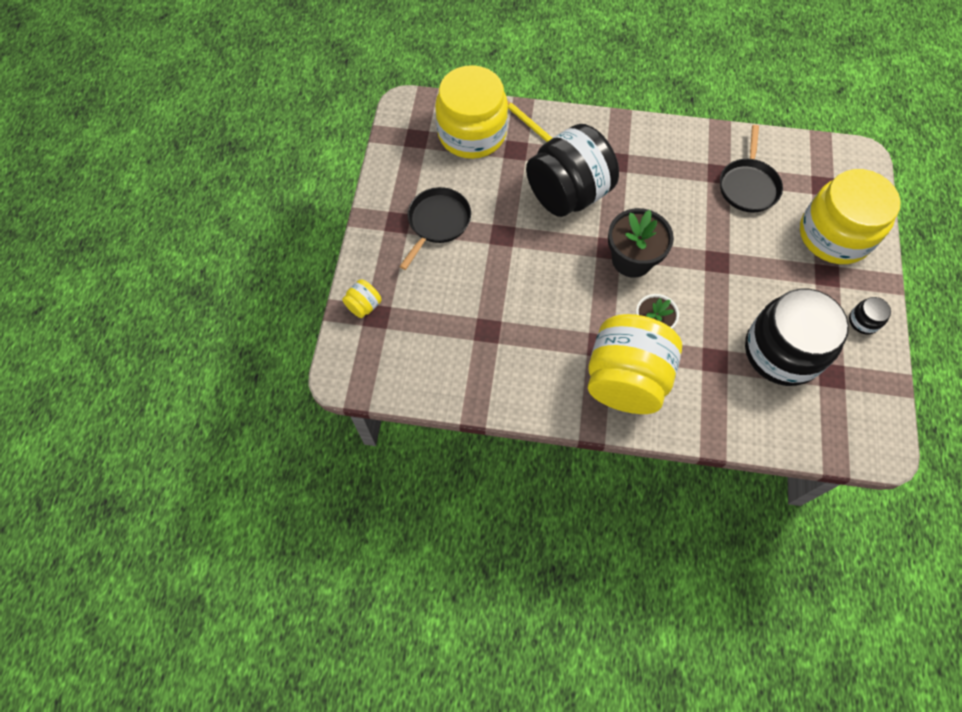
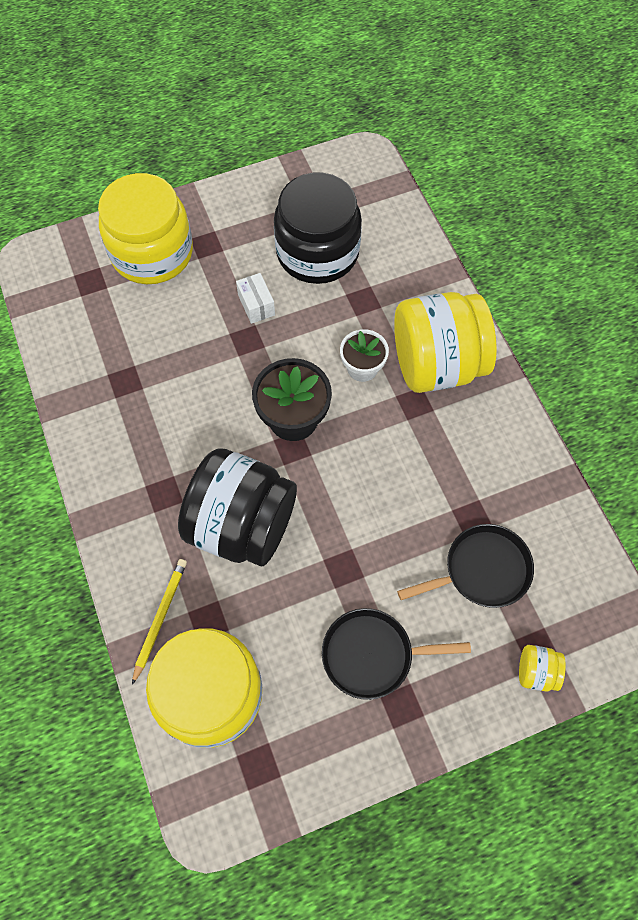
camera: 120 degrees left, 0 degrees up
black pan [720,125,783,213] -> black pan moved to [397,524,534,608]
black jar [849,297,891,335] -> none
none -> white box [236,273,275,324]

